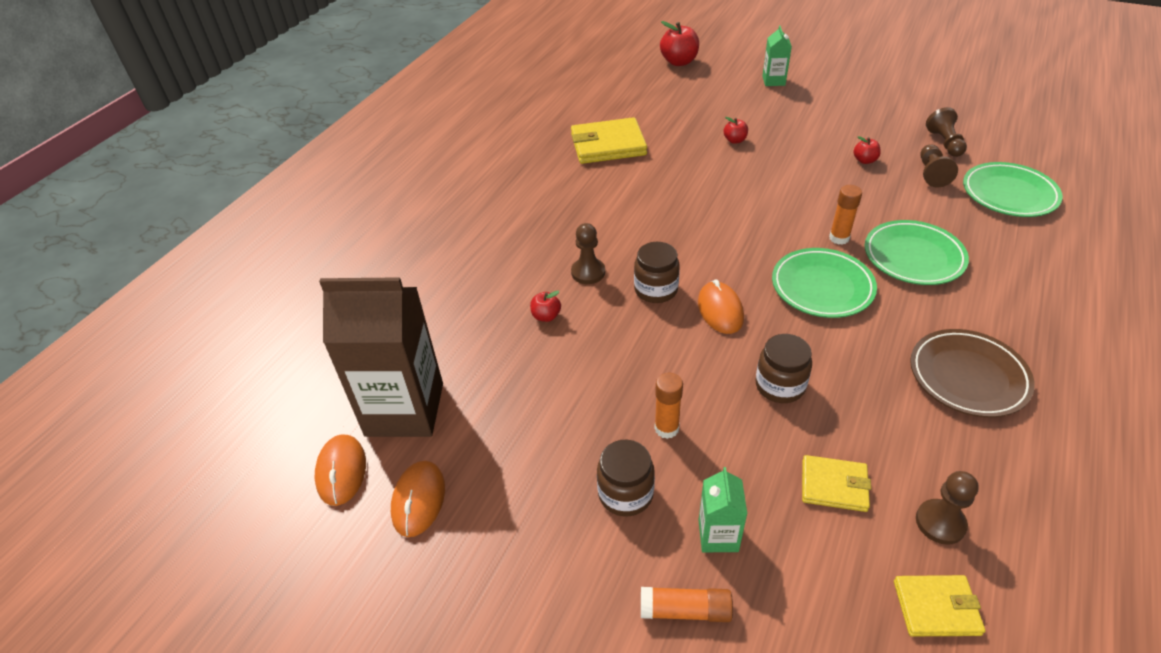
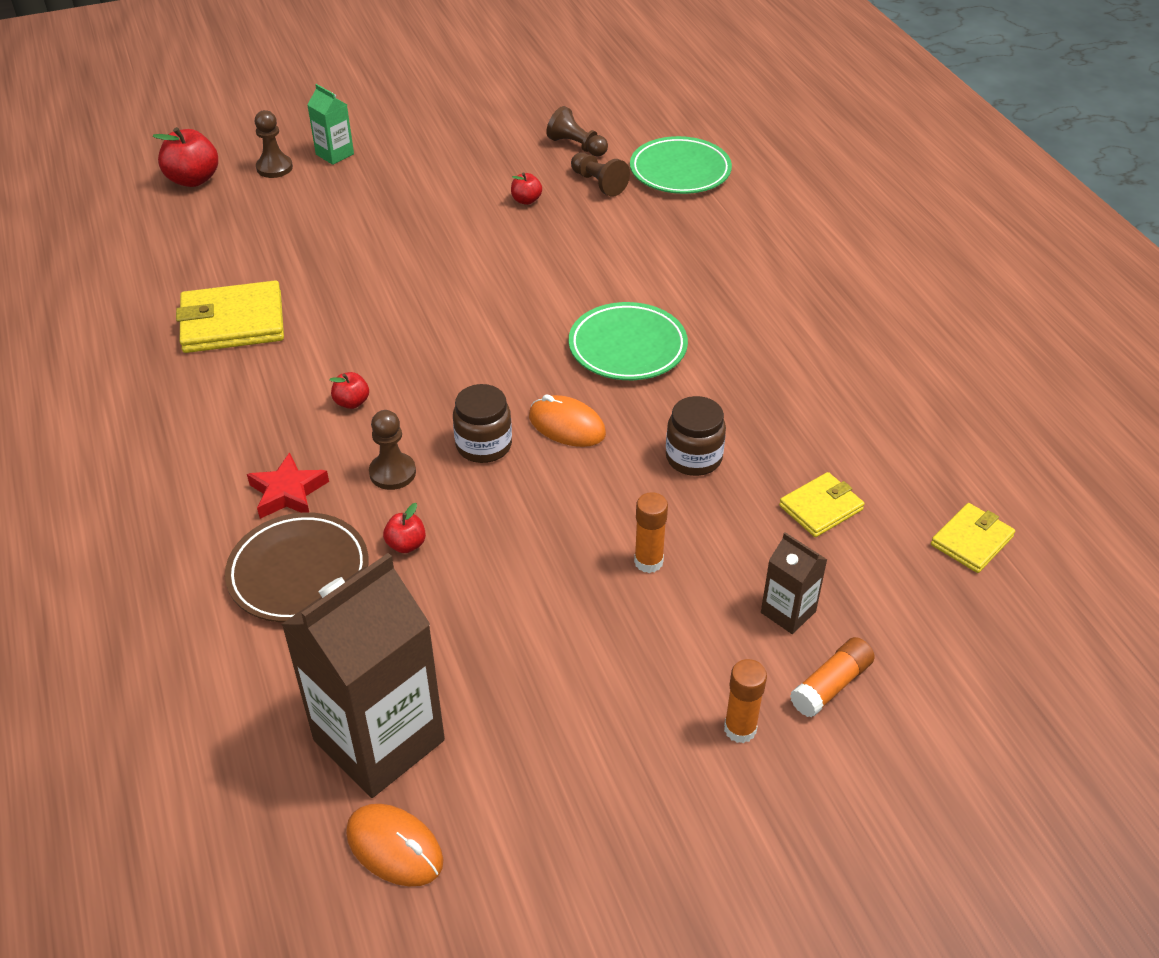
camera: 50 degrees left, 0 degrees up
orange mouse [391,461,445,537] -> none
yellow wallet [571,117,647,164] -> yellow wallet turned 45 degrees clockwise [176,280,284,353]
brown jar [597,440,655,517] -> none
green carton [699,467,747,552] -> brown carton [761,532,827,634]
red apple [724,117,748,144] -> red apple moved to [330,372,369,409]
orange glue stick [829,185,862,245] -> orange glue stick moved to [724,659,767,743]
green plate [865,220,969,285] -> none
brown plate [910,329,1035,418] -> brown plate moved to [225,512,369,622]
brown pawn [916,471,979,545] -> brown pawn moved to [255,110,293,178]
none -> red star [247,452,329,519]

